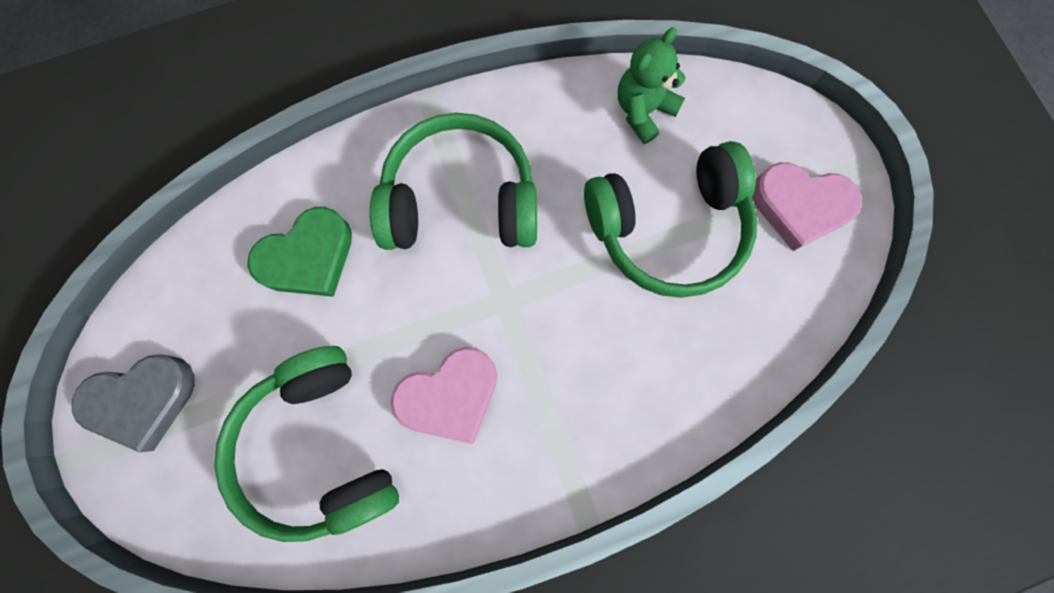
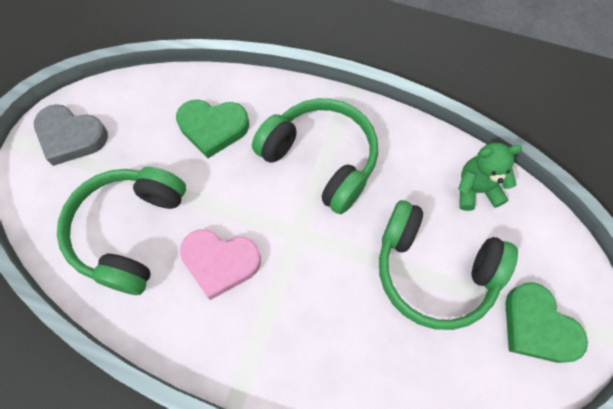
camera: 40 degrees right, 10 degrees down
pink heart [752,162,862,251] -> green heart [505,282,588,363]

